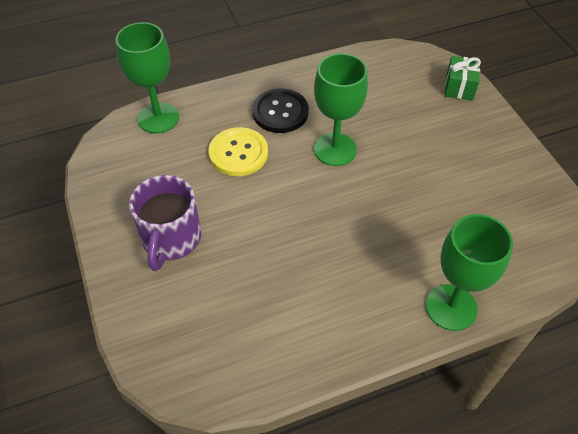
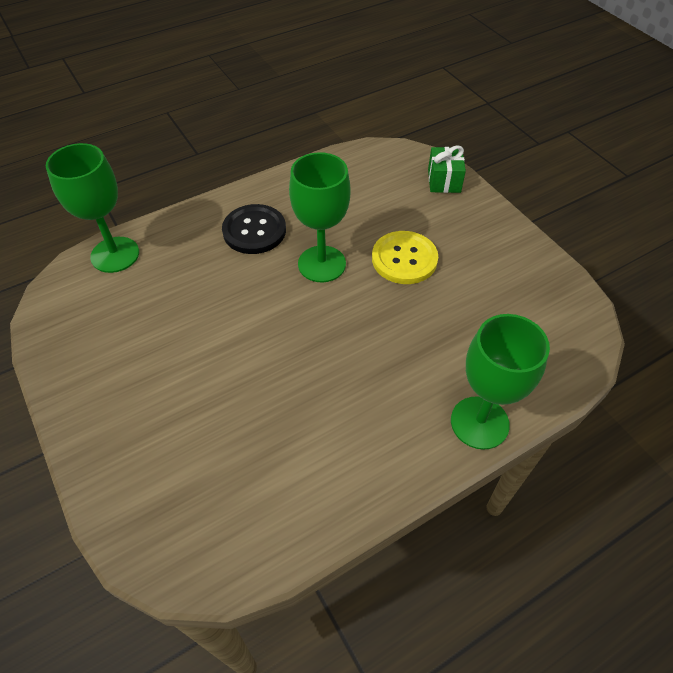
camera: 10 degrees left, 0 degrees up
purple mug [129,175,201,271] -> none
yellow button [209,127,268,176] -> yellow button moved to [372,231,438,284]

